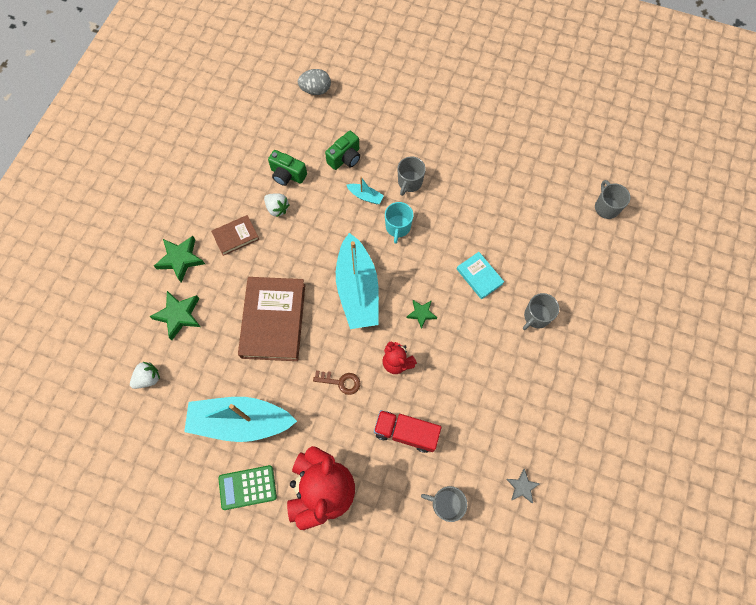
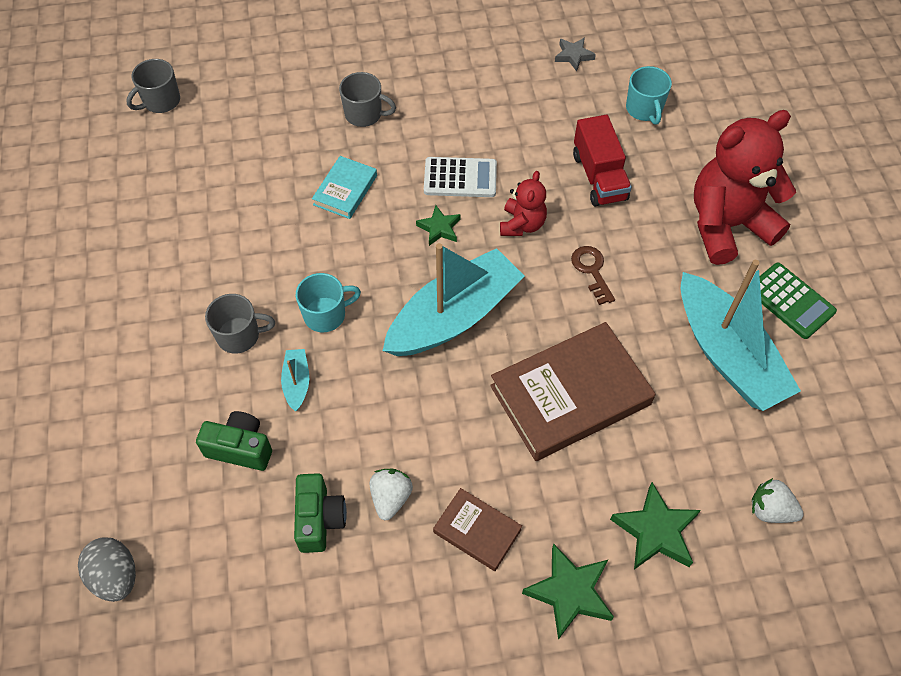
camera: 120 degrees left, 10 degrees down
grey mug [421,486,468,522] -> turquoise mug [626,66,672,125]
none -> white calculator [424,157,497,197]

